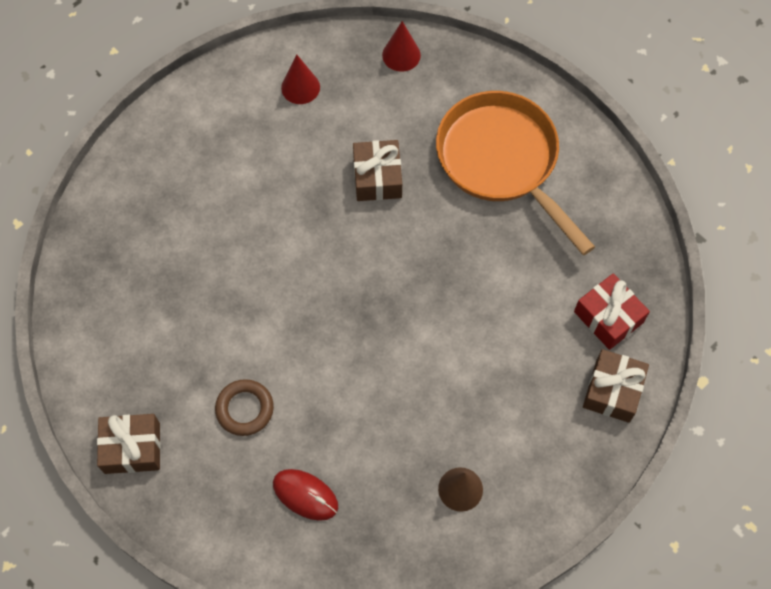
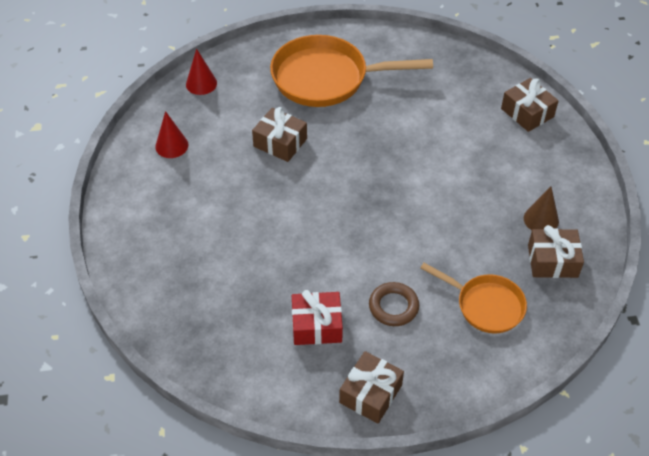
camera: 55 degrees left, 15 degrees down
red mouse [273,469,338,521] -> orange pan [420,263,527,334]
red gift [574,273,650,350] -> red gift moved to [292,290,343,345]
none -> brown gift [528,225,584,278]

